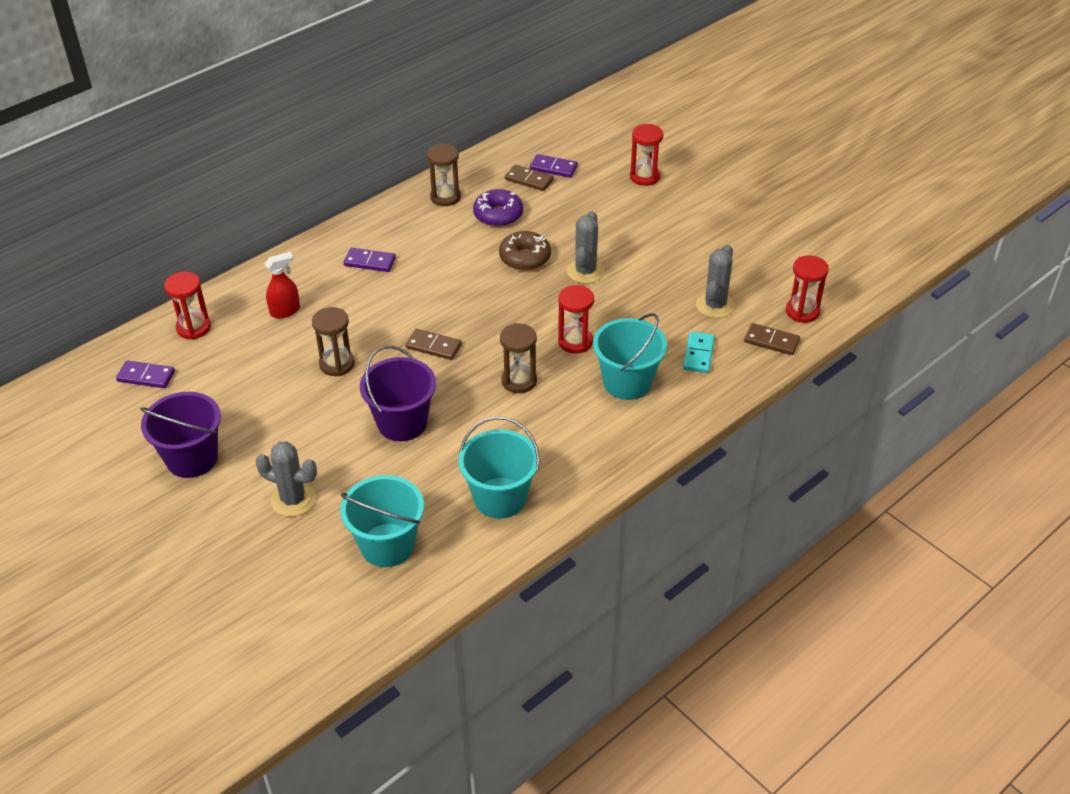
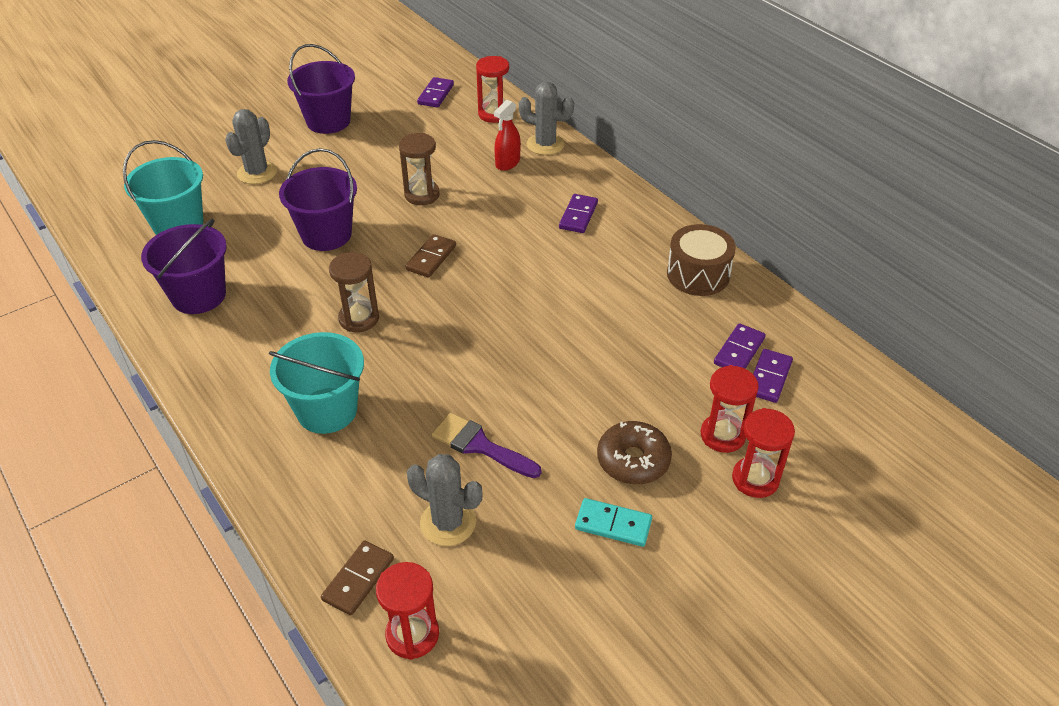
camera: 95 degrees right, 0 degrees up
red spray bottle [265,252,300,319] -> red spray bottle turned 60 degrees clockwise [494,100,521,171]
brown hourglass [427,143,461,206] -> brown drum [667,224,736,296]
turquoise bucket [458,416,540,519] -> purple bucket [141,219,227,314]
purple donut [473,189,523,227] -> none
brown donut [499,231,551,271] -> brown donut moved to [597,421,672,484]
brown domino [505,165,554,191] -> purple domino [714,323,766,369]
red hourglass [558,285,594,353] -> red hourglass moved to [701,365,759,453]
grey cactus [567,211,605,284] -> grey cactus moved to [519,82,574,155]
turquoise domino [683,332,715,373] -> turquoise domino moved to [575,498,652,547]
none -> purple brush [431,413,541,478]

